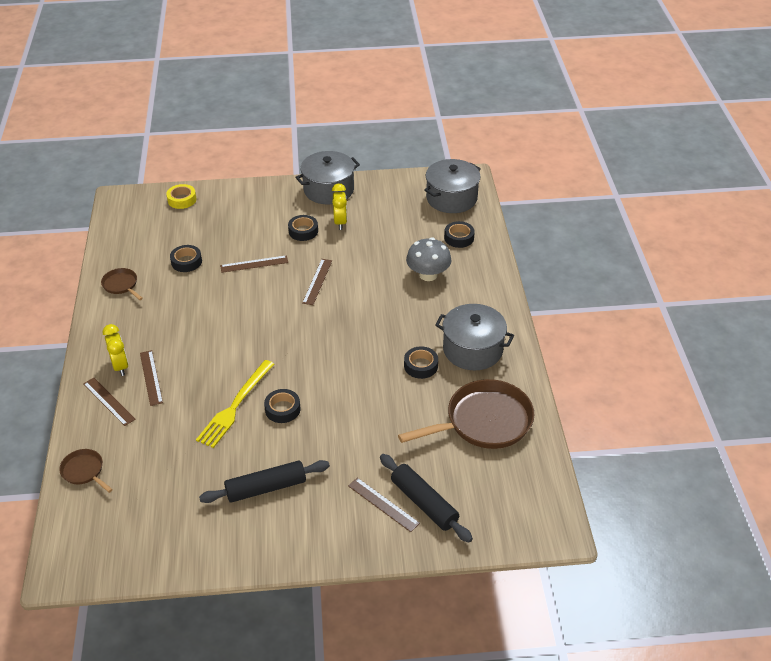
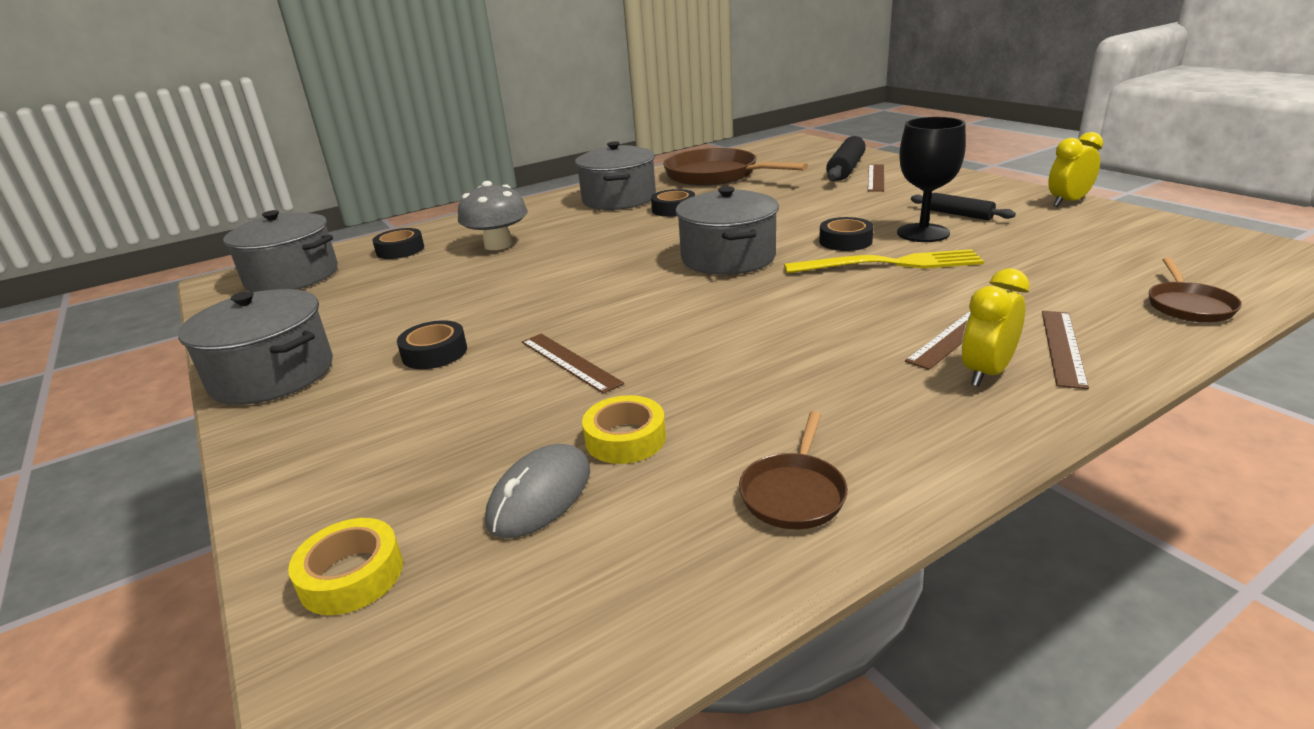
camera: 115 degrees left, 15 degrees down
black tape [170,245,202,272] -> yellow tape [582,395,666,464]
black rolling pin [199,460,330,503] -> black rolling pin [911,193,1016,220], size x0.62
brown ruler [302,259,332,305] -> none
yellow clock [332,183,347,230] -> yellow clock moved to [1048,132,1103,207]
none -> grey mouse [485,444,590,539]
none -> grey pot [675,186,779,275]
none -> black goblet [897,117,966,242]

